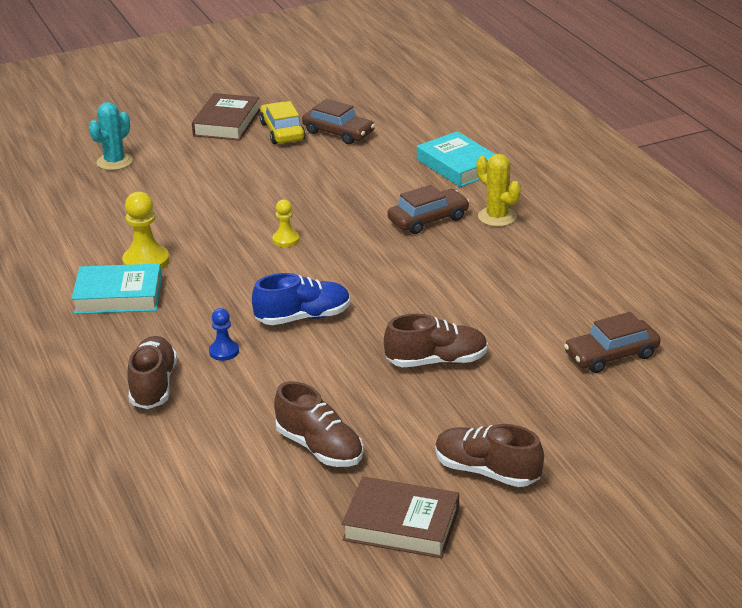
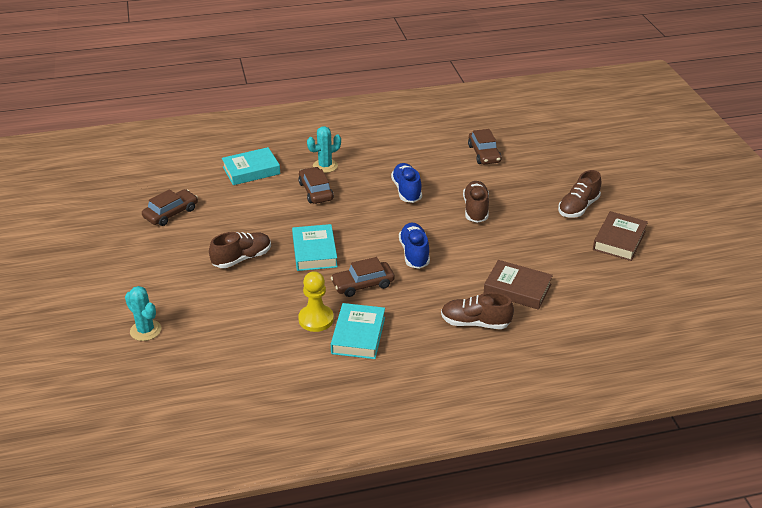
camera: 80 degrees left, 5 degrees up
brown book [192,93,260,141] -> brown book moved to [484,260,553,310]
blue pawn [209,308,239,361] -> none
yellow car [260,101,306,144] -> none
yellow pawn [272,199,299,247] -> turquoise book [292,224,338,271]
brown shoe [274,381,364,467] -> brown shoe moved to [209,232,271,268]
yellow cactus [476,154,521,227] -> turquoise cactus [307,126,341,173]
none -> brown car [331,257,395,297]
none -> blue shoe [391,163,422,203]

